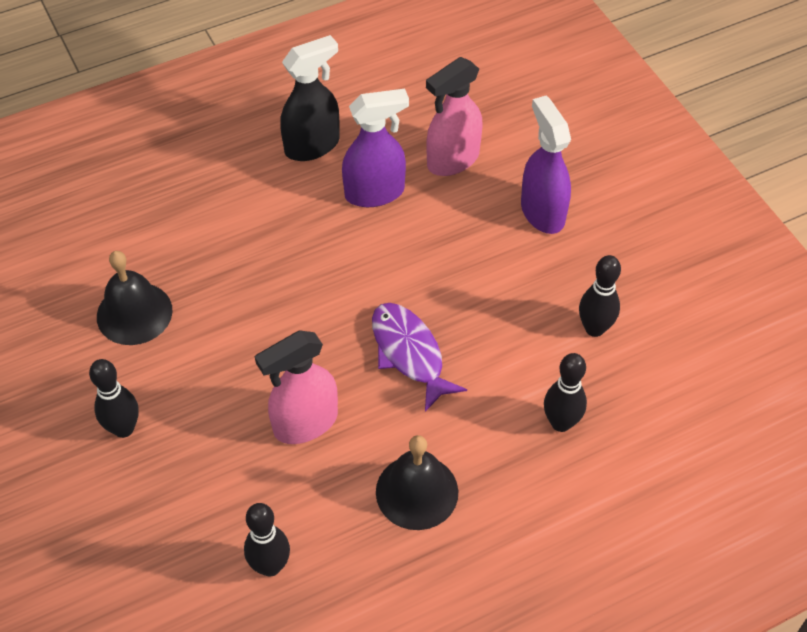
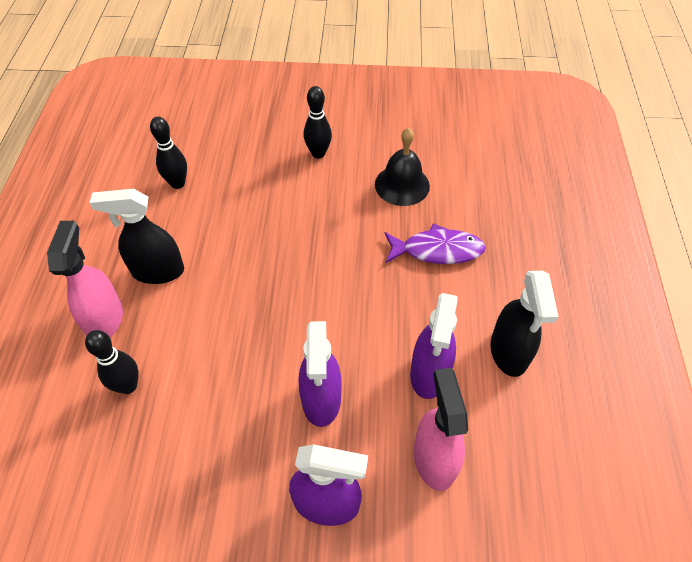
camera: 120 degrees right, 0 degrees up
pink spray bottle [255,331,338,444] -> pink spray bottle moved to [47,221,123,338]
purple fish [372,303,467,412] -> purple fish moved to [385,223,486,264]
black bell [376,435,458,530] -> black spray bottle [89,189,184,284]
black bowling pin [579,255,621,337] -> none
none -> purple spray bottle [299,321,342,427]

